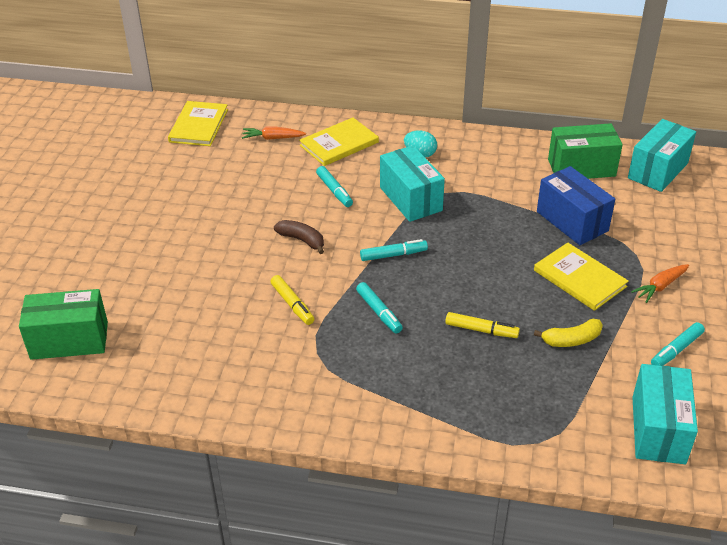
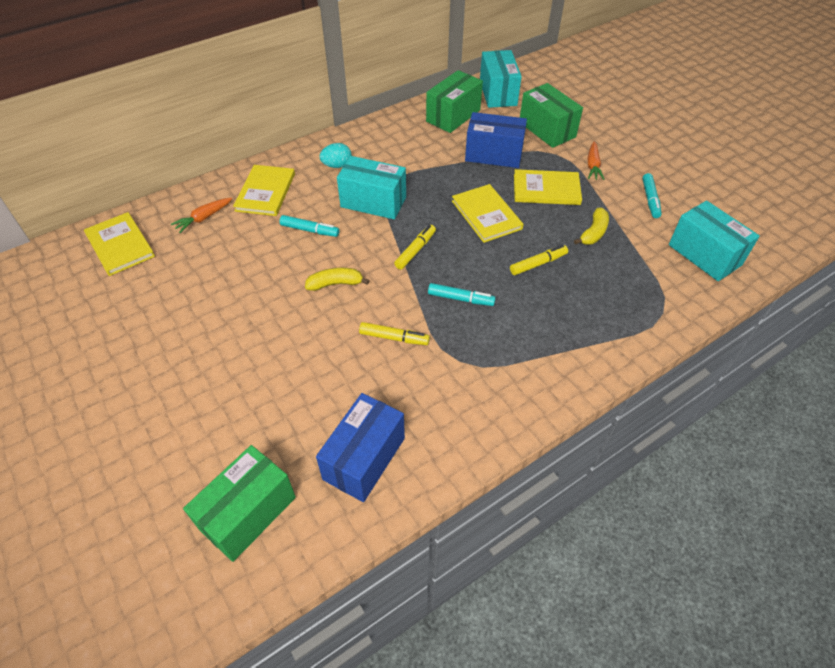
camera: 45 degrees left, 10 degrees up
brown banana [274,220,324,254] -> yellow banana [305,268,369,291]
turquoise marker [360,239,428,261] -> yellow marker [394,225,436,270]
none -> blue box [316,393,405,502]
none -> yellow book [452,184,524,243]
none -> green box [520,83,583,148]

